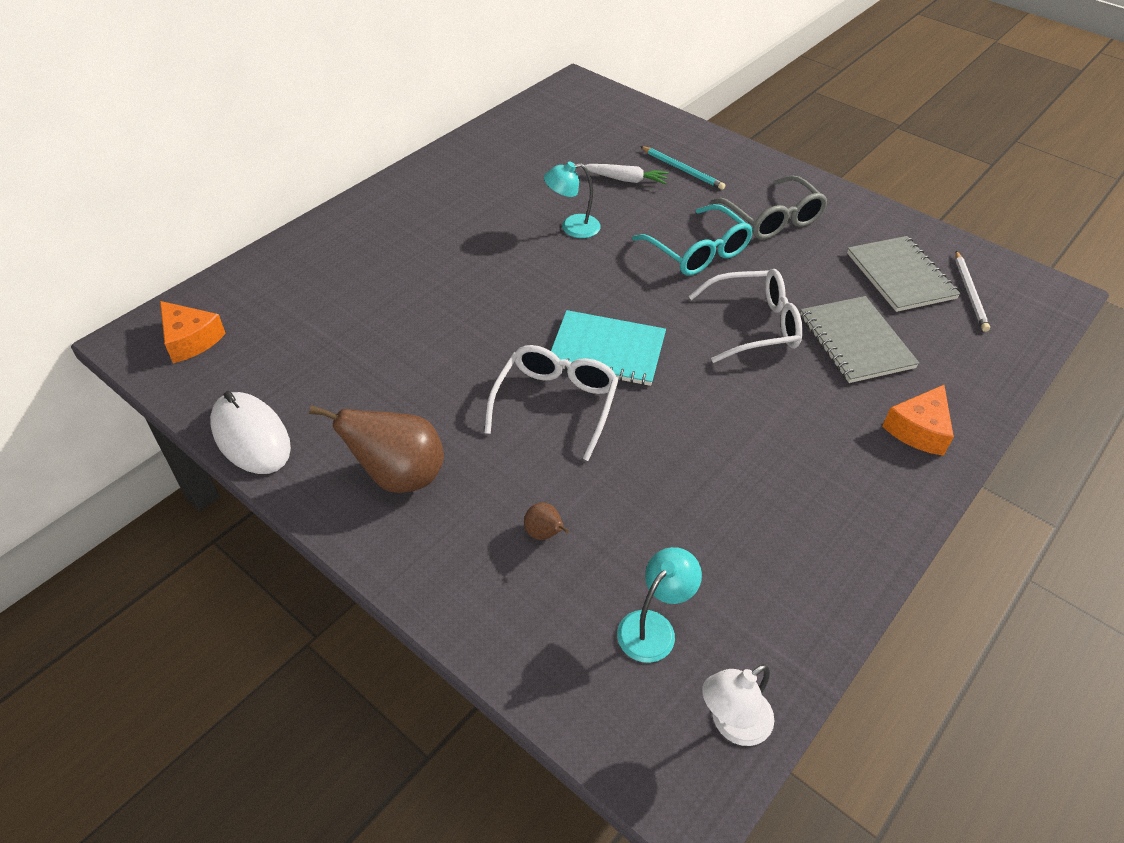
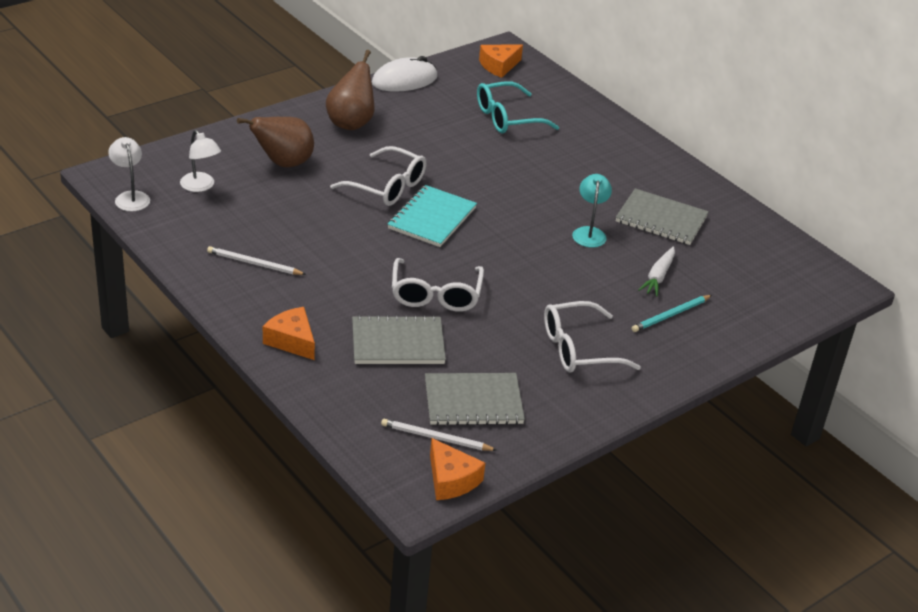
camera: 100 degrees right, 10 degrees down
brown pear [524,502,569,540] -> brown pear [237,117,314,167], size x2.22
turquoise lamp [617,547,702,663] -> white lamp [180,130,221,192]
turquoise glasses [632,204,753,275] -> turquoise glasses moved to [477,81,559,134]
grey glasses [710,176,828,239] -> white glasses [544,301,641,372]
none -> white pencil [207,246,306,275]
none -> orange cheese [430,438,485,500]
none -> grey notebook [616,188,709,245]

